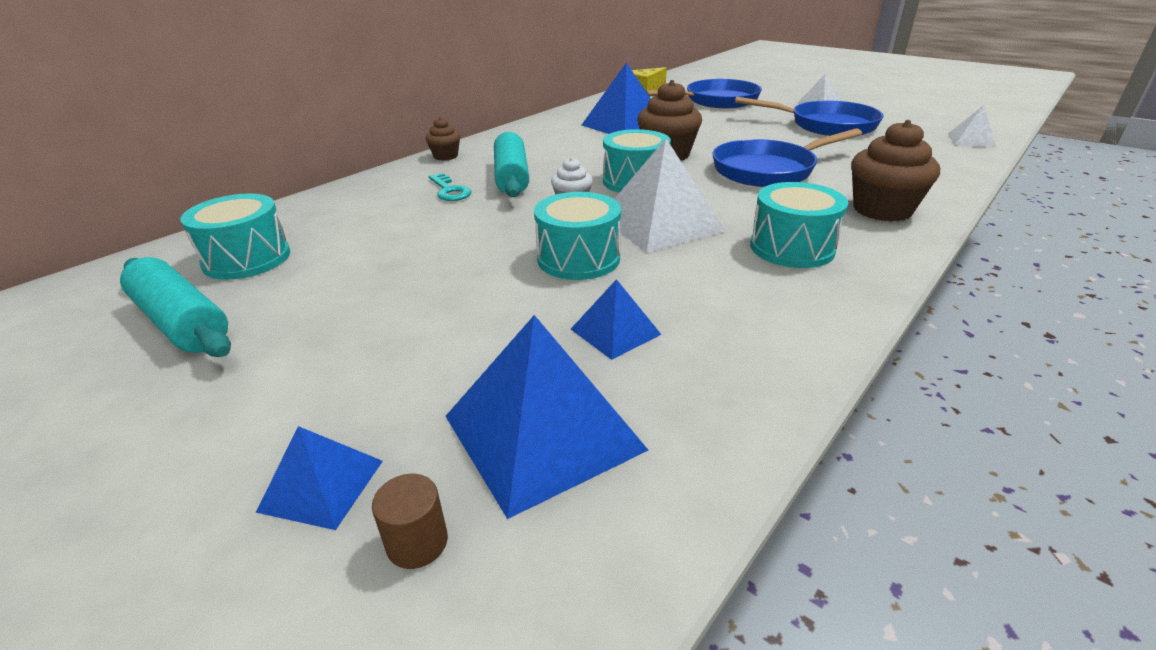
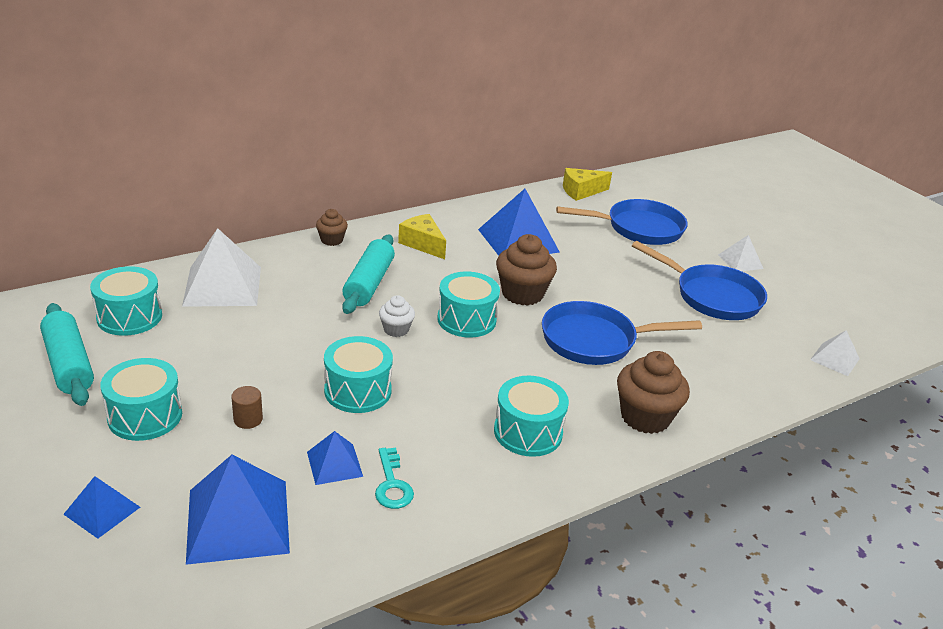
camera: 15 degrees right, 0 degrees up
brown cylinder [372,474,448,569] -> brown cylinder moved to [231,386,263,429]
turquoise key [429,173,472,201] -> turquoise key moved to [375,448,414,509]
white pyramid [614,139,726,253] -> white pyramid moved to [182,228,261,307]
none -> turquoise drum [101,358,182,441]
none -> yellow cheese [398,214,446,259]

